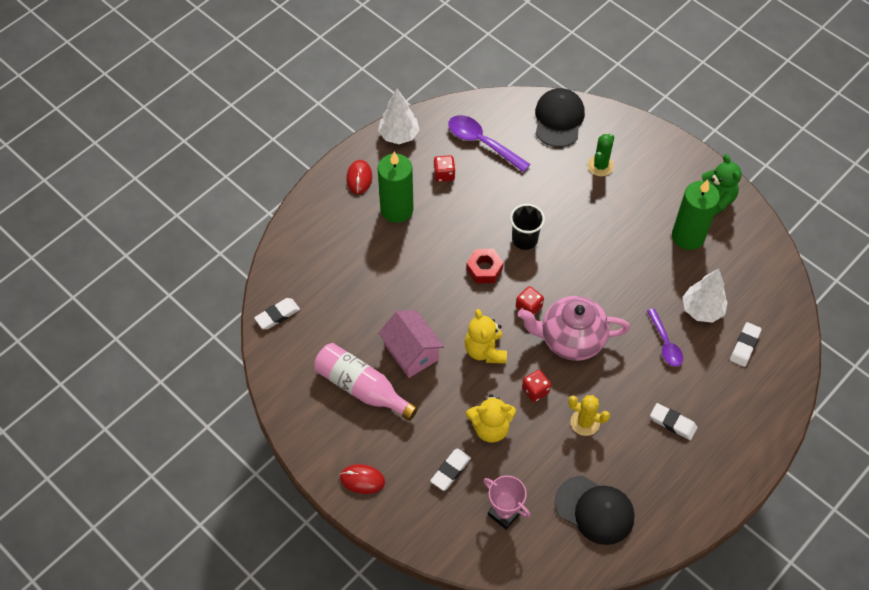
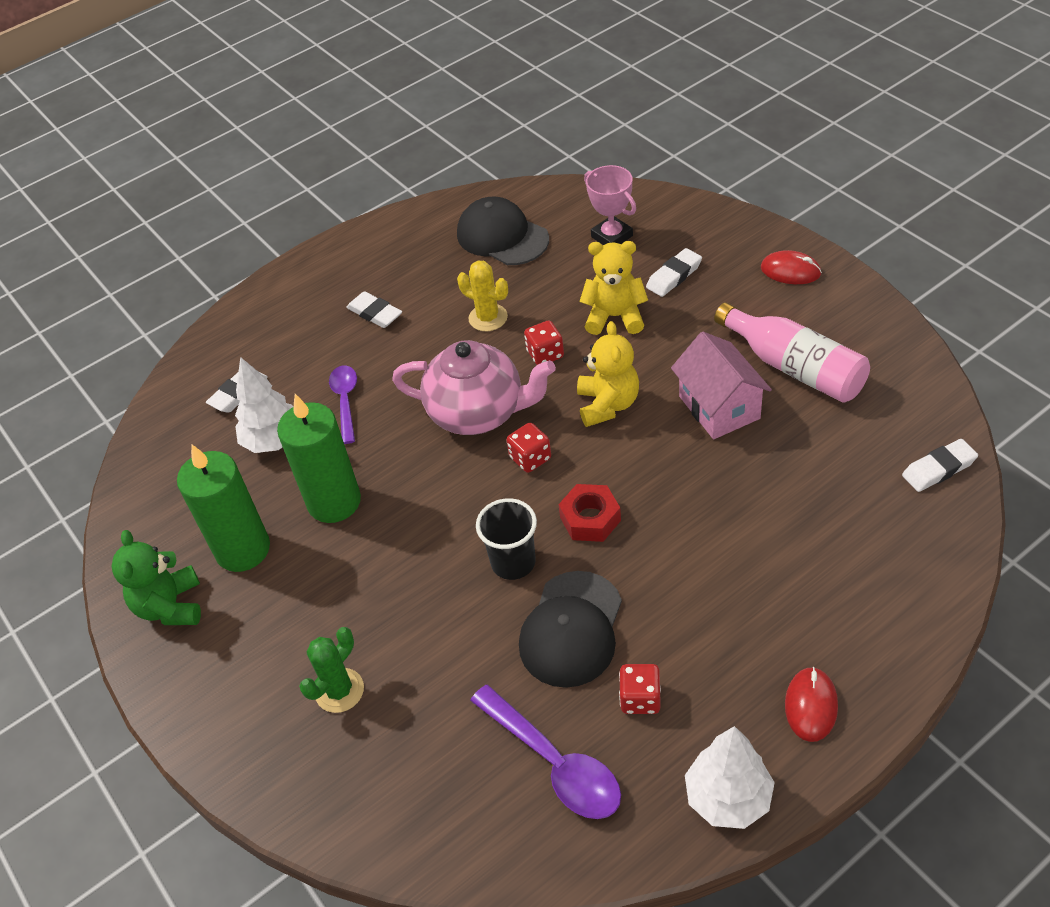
camera: 165 degrees left, 10 degrees down
green candle [378,152,414,223] -> green candle moved to [277,394,361,523]
black cap [535,88,585,147] -> black cap moved to [519,571,622,688]

